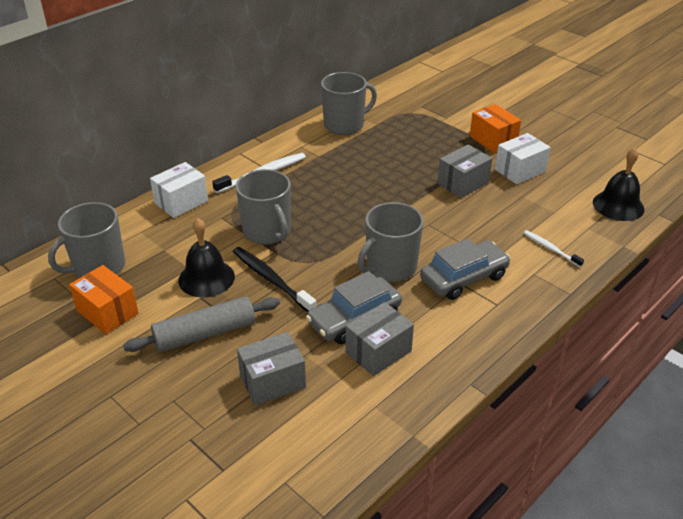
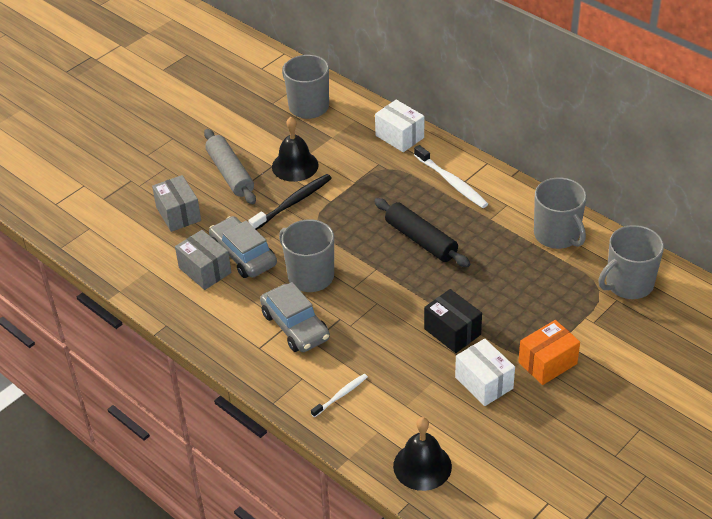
camera: 90 degrees right, 5 degrees up
orange box [69,265,139,334] -> none
grey mug [236,169,291,245] -> grey mug moved to [598,225,664,299]
grey box [437,144,492,198] -> black box [424,289,482,353]
none -> black rolling pin [374,198,471,267]

